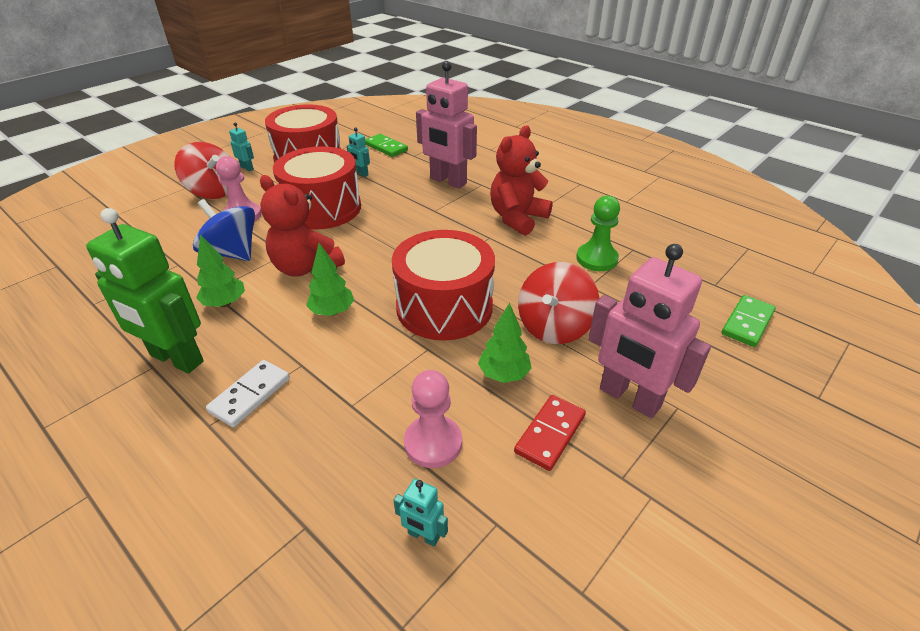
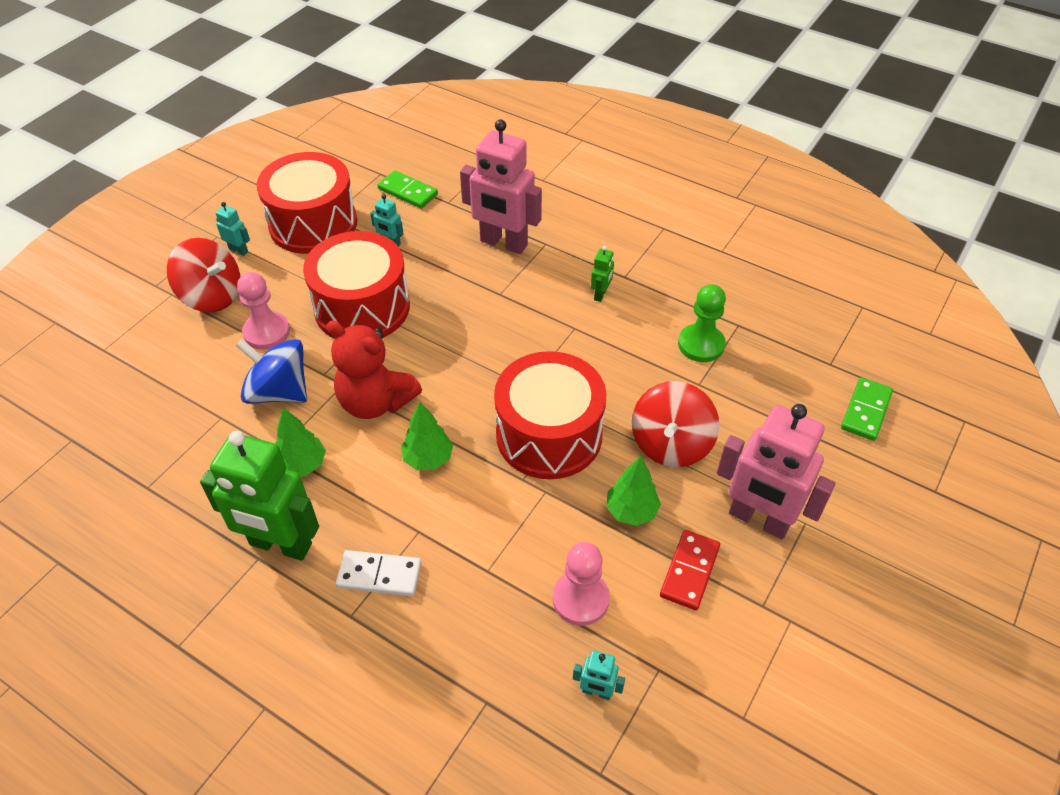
camera: 10 degrees left, 10 degrees up
white domino [206,360,290,427] -> white domino turned 75 degrees clockwise [336,550,422,596]
red teddy bear [490,125,553,236] -> green robot [591,246,614,302]

